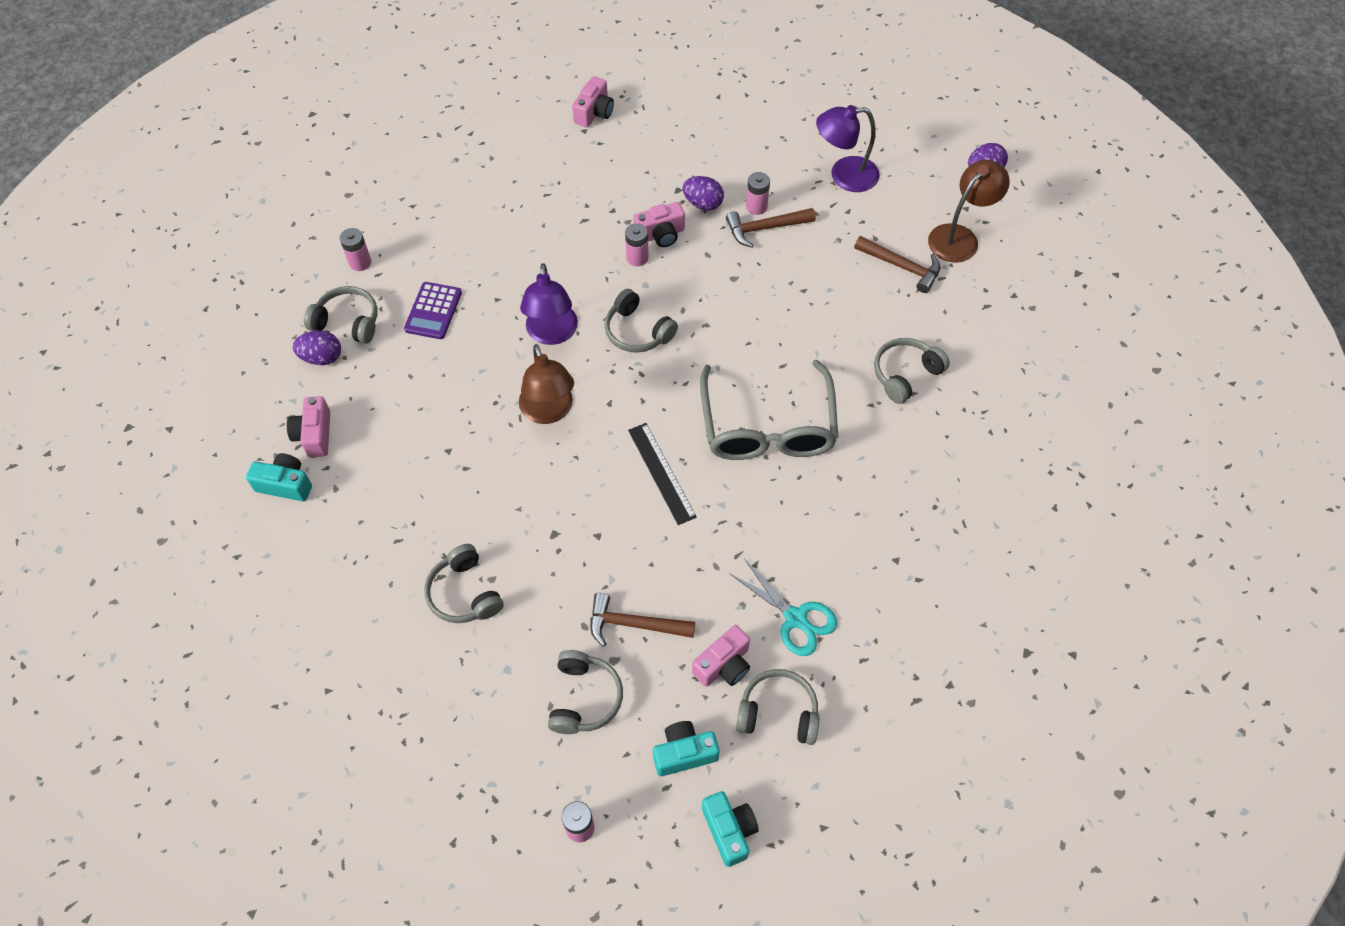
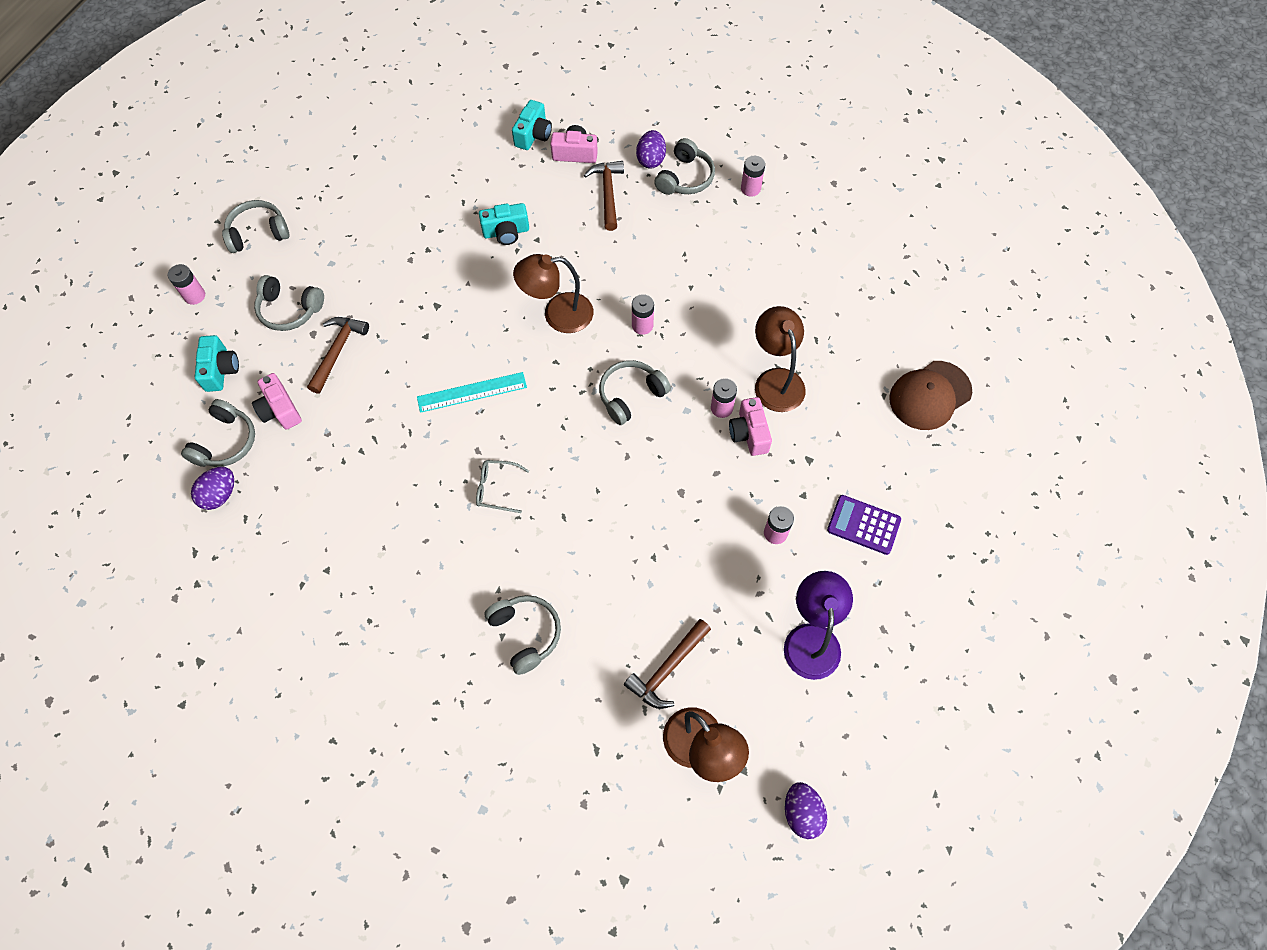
camera: 100 degrees right, 5 degrees up
purple calculator [404,282,462,339] -> purple calculator moved to [827,495,901,555]
grey headphones [424,544,504,623] -> grey headphones moved to [222,200,289,253]
purple lamp [520,263,578,345] -> pink battery [632,294,654,335]
pink camera [572,76,614,127] -> brown cap [889,361,972,430]
black ruler [628,423,697,525] -> turquoise ruler [417,372,527,413]
purple egg [682,176,724,211] -> purple egg moved to [191,467,234,510]
grey glasses [700,360,838,460] -> grey glasses [476,460,529,513], size x0.41
turquoise camera [702,791,759,867] -> turquoise camera moved to [479,203,529,245]
brown hammer [726,208,815,248] -> brown hammer moved to [584,161,624,231]
turquoise scissors [729,559,837,656] -> none
none -> brown lamp [755,306,806,412]

